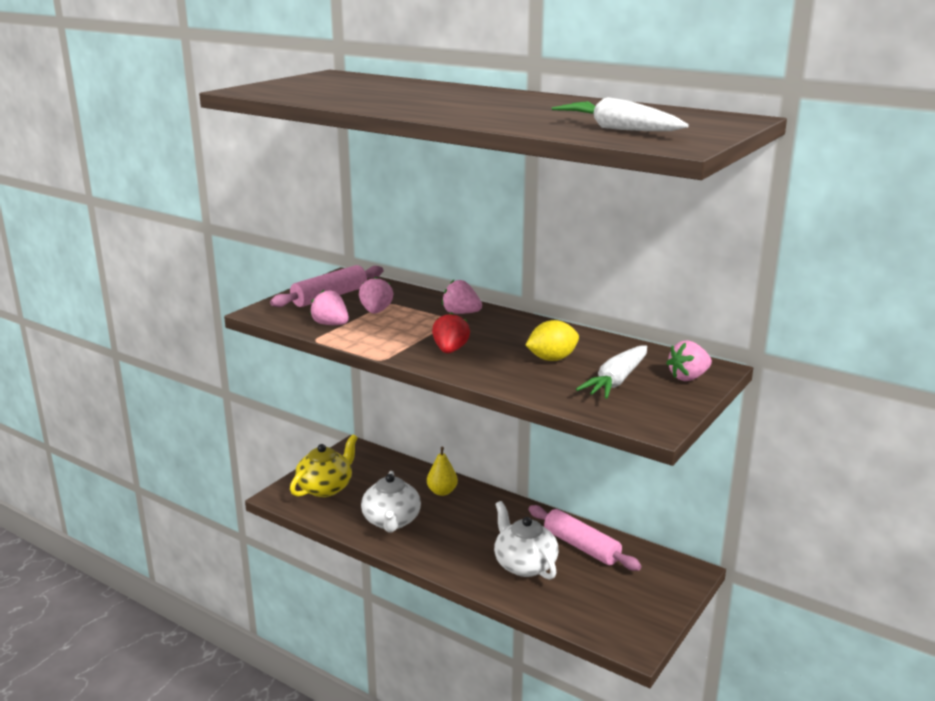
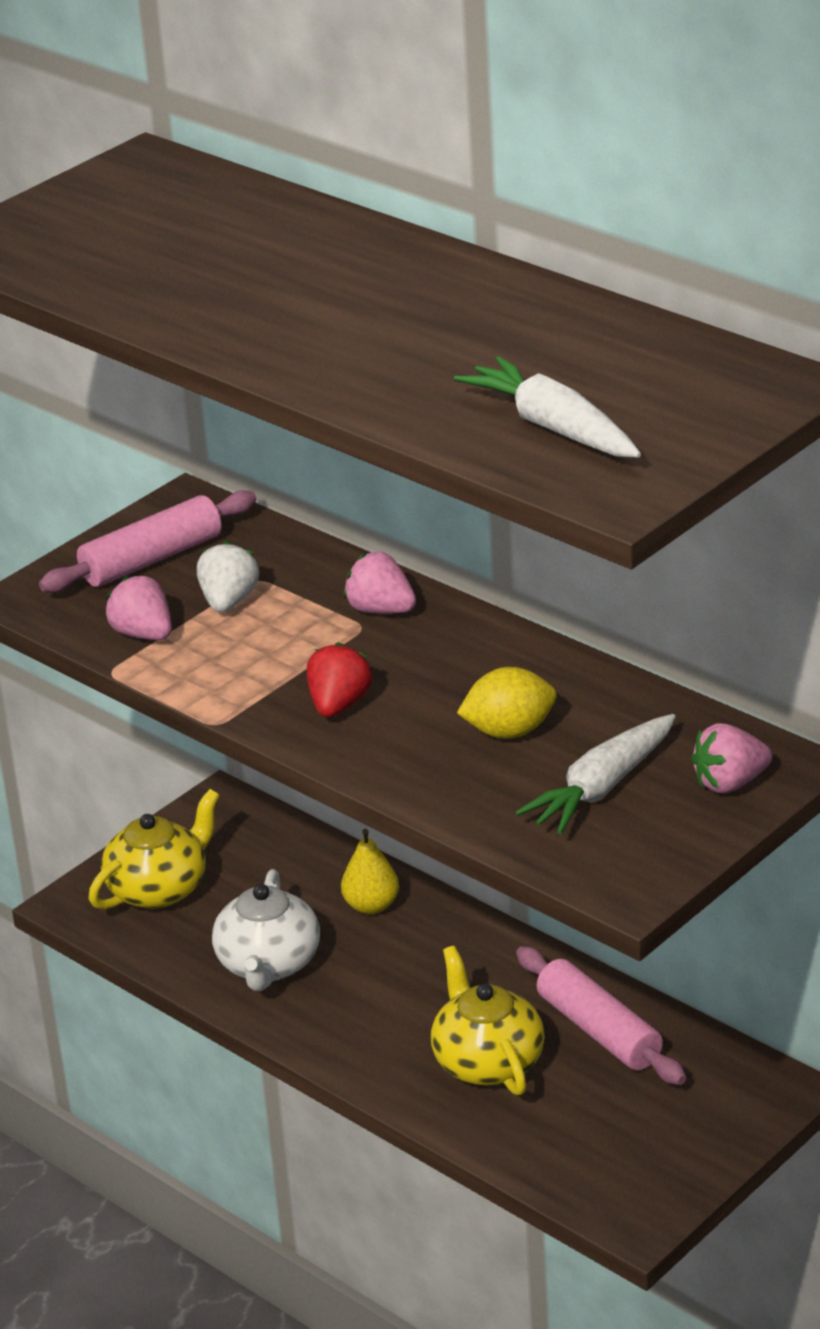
camera: 10 degrees right, 10 degrees up
pink strawberry [359,277,394,314] -> white strawberry [197,541,259,612]
white teapot [494,501,558,580] -> yellow teapot [431,946,545,1095]

